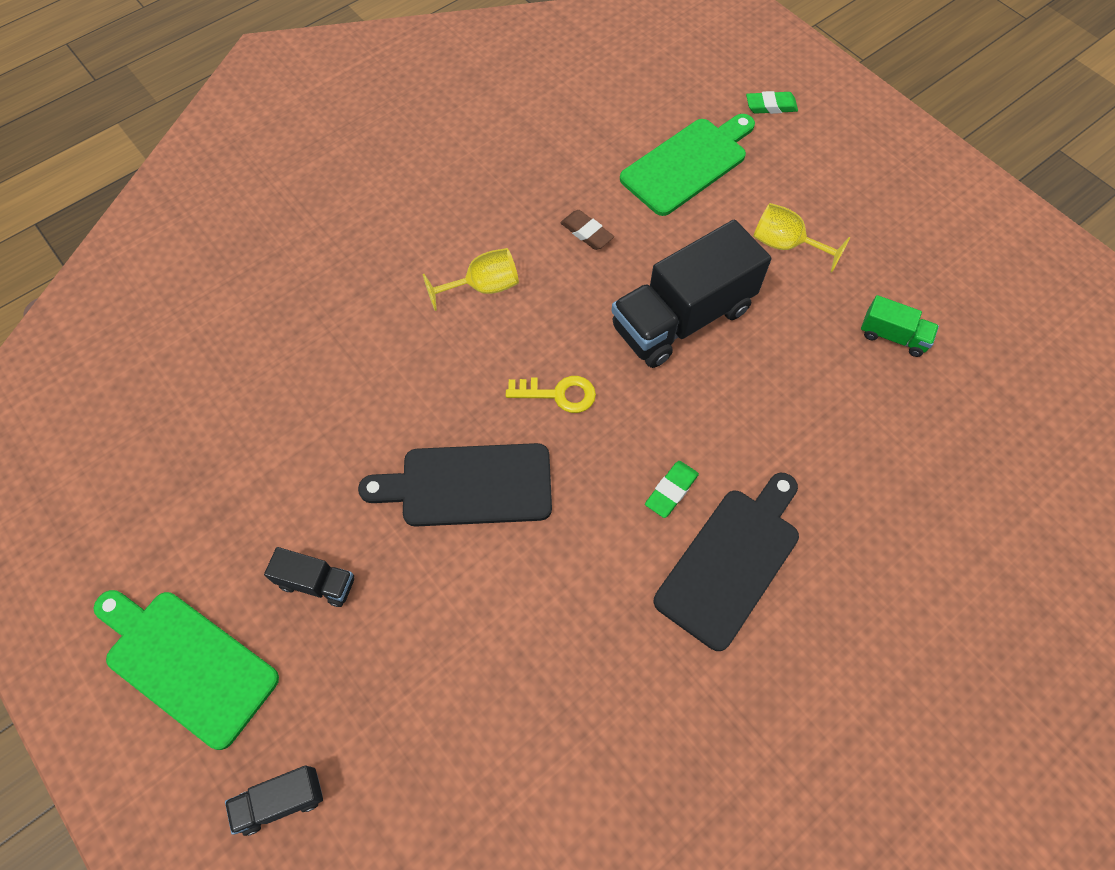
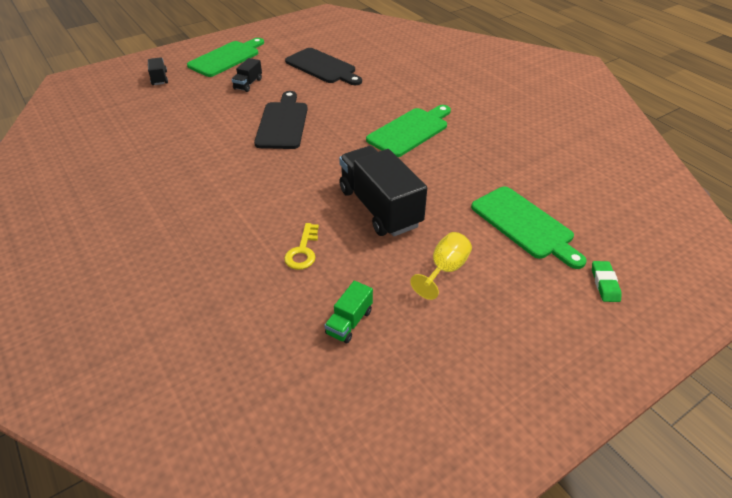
camera: 95 degrees right, 20 degrees down
yellow goblet [422,248,519,311] -> green cutting board [366,105,451,157]
yellow key [506,376,596,413] -> yellow key moved to [284,223,319,270]
brown eraser [560,210,614,250] -> none
green eraser [645,461,699,518] -> none
black cutting board [654,473,799,651] -> black cutting board moved to [285,48,362,85]

